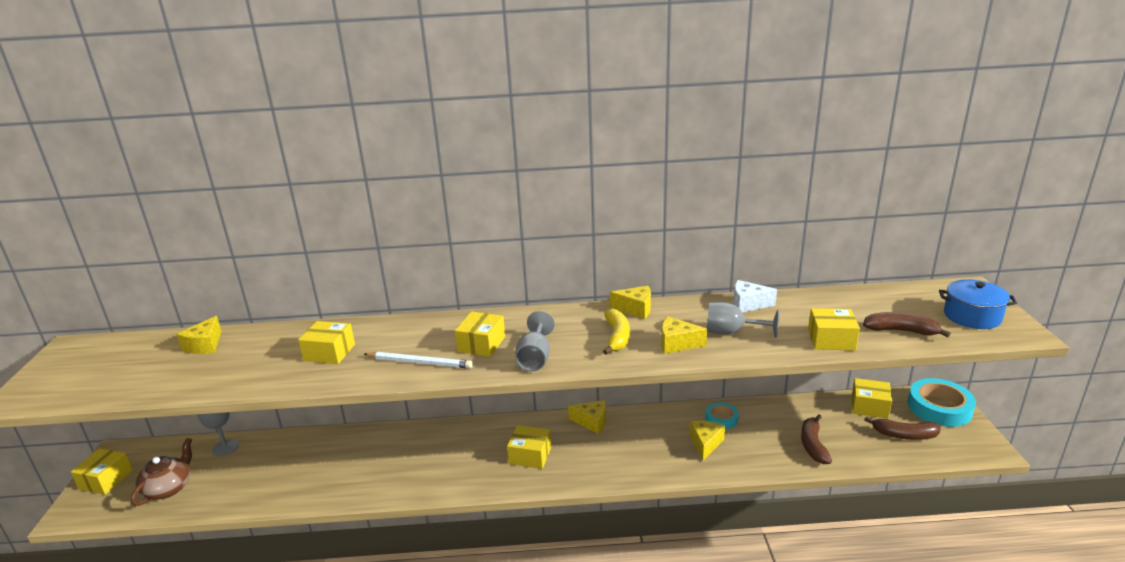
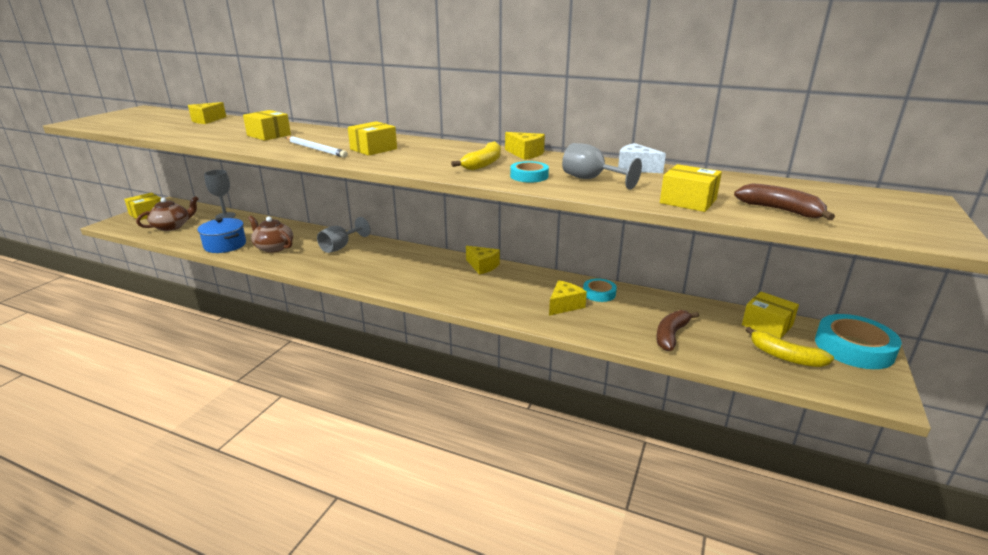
camera: 25 degrees right, 0 degrees up
yellow box [507,425,551,469] -> none
grey goblet [515,311,555,372] -> grey goblet moved to [317,217,371,253]
yellow cheese [661,317,707,354] -> turquoise tape [510,161,549,182]
brown banana [864,416,941,440] -> yellow banana [746,327,834,367]
blue pot [939,279,1017,329] -> blue pot moved to [197,218,246,253]
none -> brown teapot [248,216,293,253]

